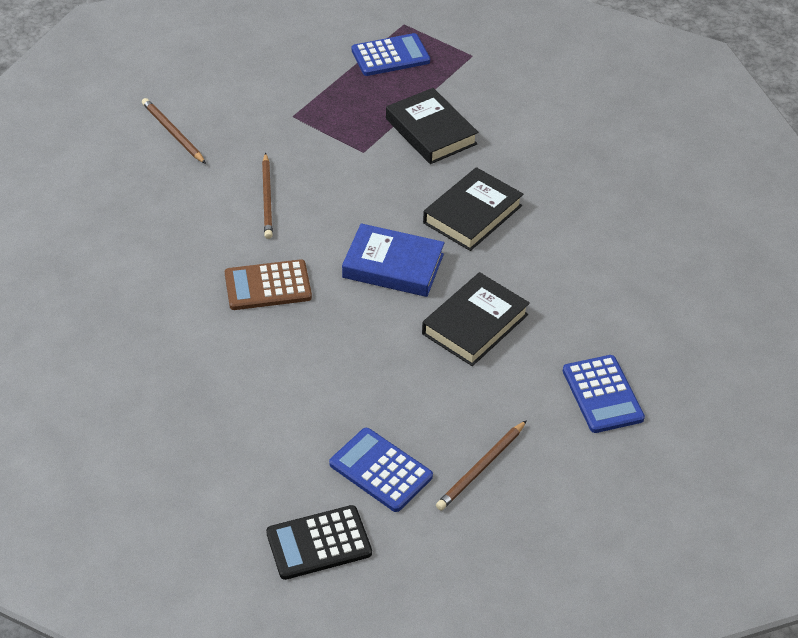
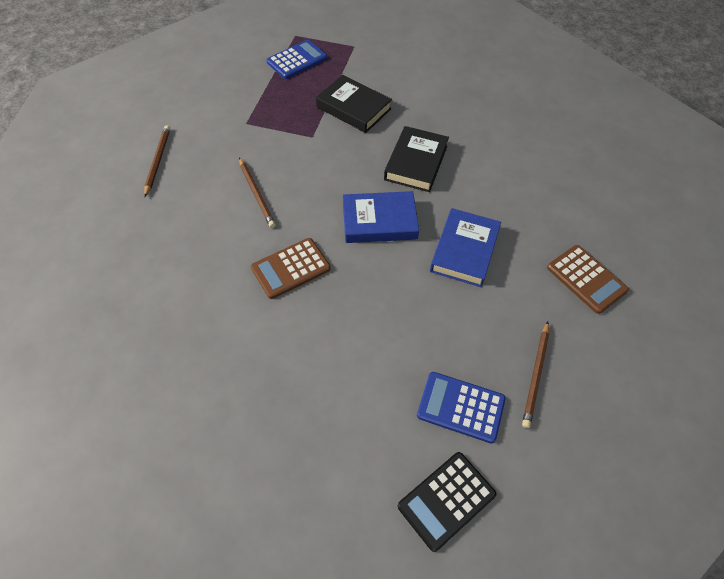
camera: 20 degrees left, 10 degrees up
brown pencil [142,98,206,164] -> brown pencil turned 60 degrees clockwise [144,125,170,197]
black book [422,272,530,366] -> blue book [430,208,501,287]
blue calculator [563,355,645,433] -> brown calculator [547,245,629,314]

